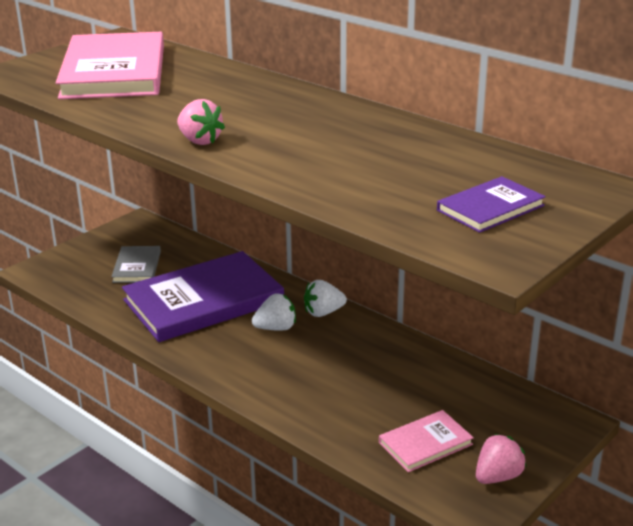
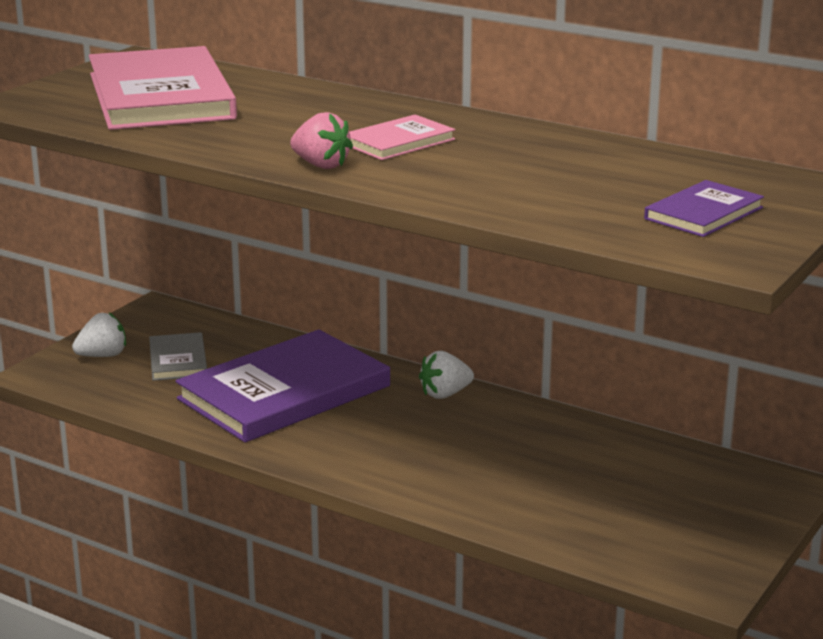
camera: 10 degrees left, 5 degrees down
white strawberry [252,293,296,331] -> white strawberry moved to [72,313,126,357]
pink book [379,410,474,472] -> pink book moved to [349,114,455,160]
pink strawberry [476,434,526,484] -> none

